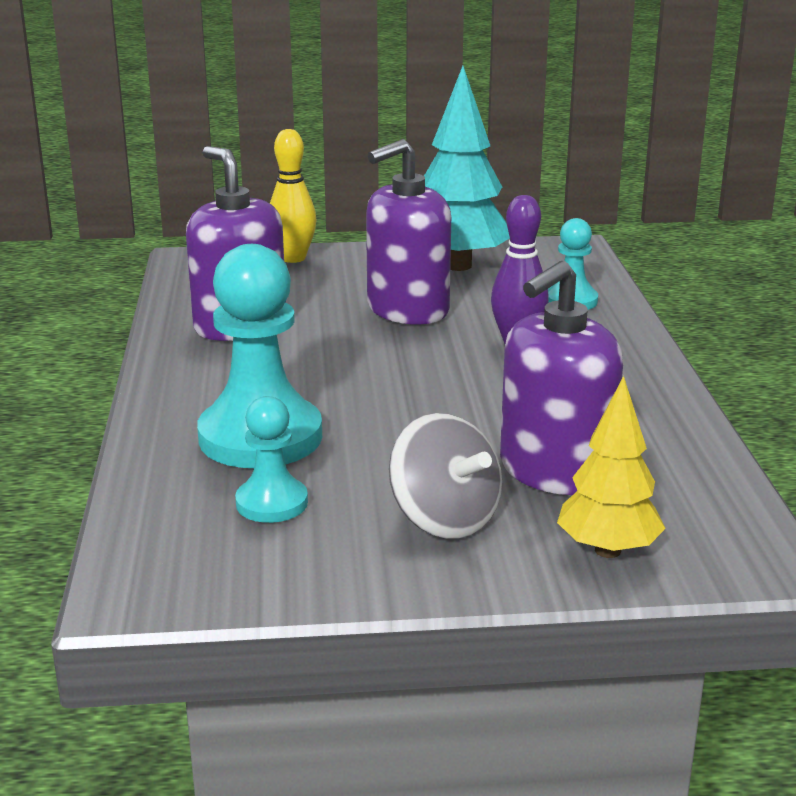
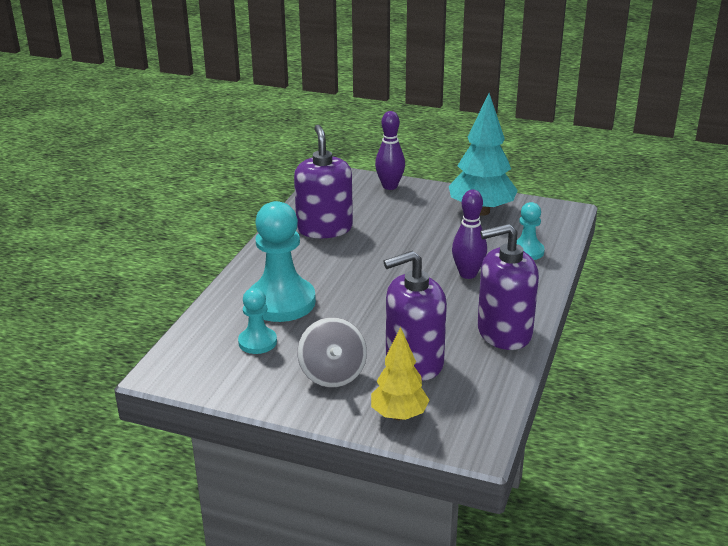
camera: 25 degrees right, 5 degrees up
yellow bowling pin [270,129,316,263] -> purple bowling pin [375,111,405,190]
purple soap dispenser [366,139,451,325] -> purple soap dispenser moved to [477,224,539,350]

